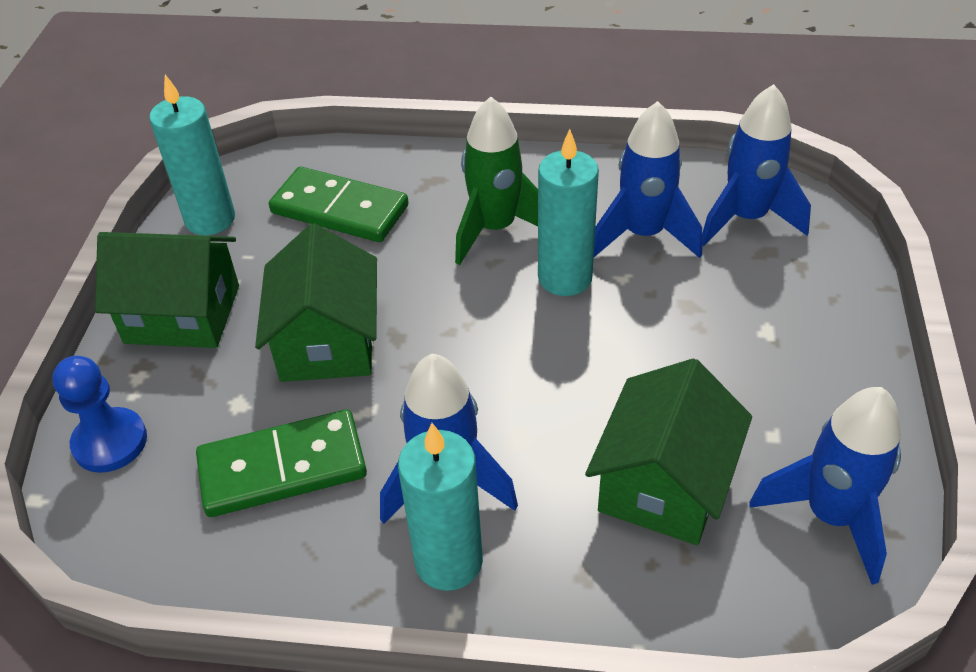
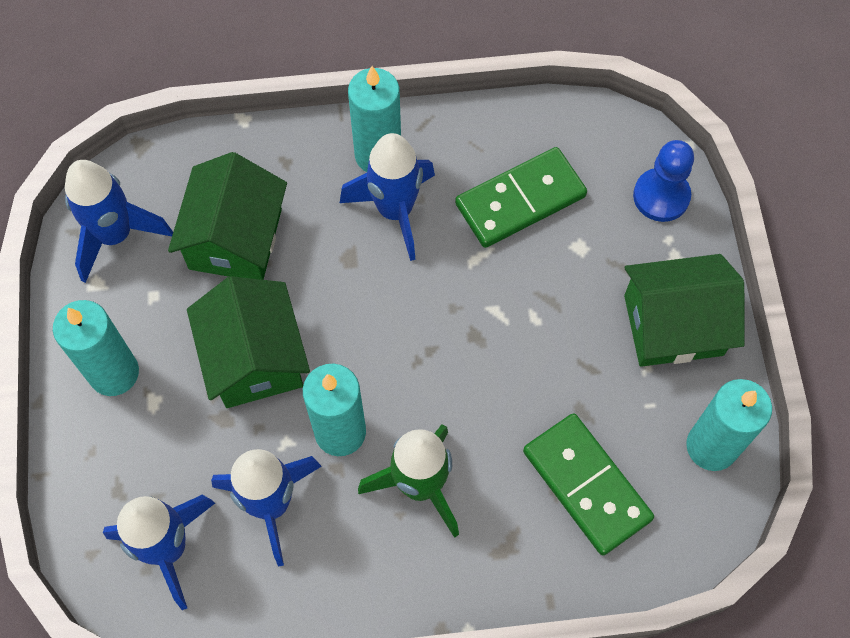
camera: 165 degrees right, 20 degrees up
green house [255,223,377,382] -> green house moved to [187,276,310,408]
green domino [269,167,409,242] -> green domino turned 45 degrees clockwise [523,413,654,555]
none -> turquoise candle [53,300,139,396]

